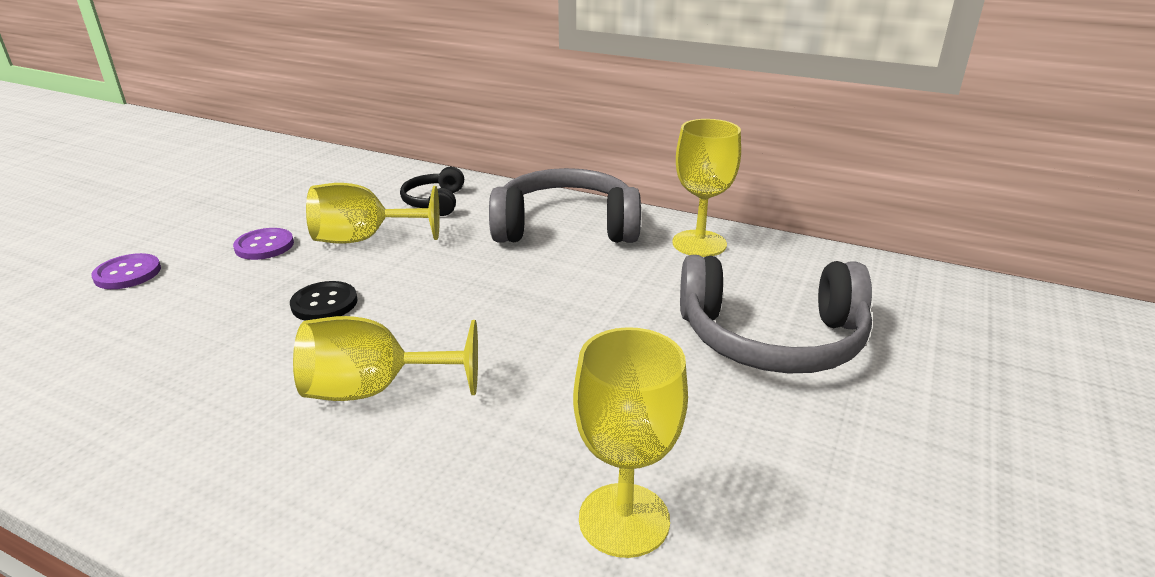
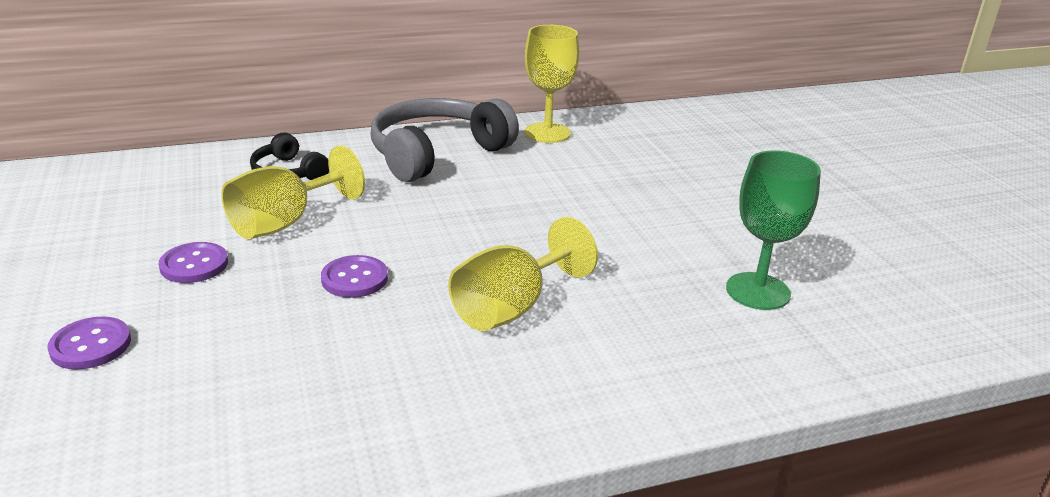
camera: 45 degrees left, 0 degrees up
black button [290,281,358,320] -> purple button [321,255,388,298]
yellow goblet [573,327,688,558] -> green goblet [726,150,821,310]
grey headphones [680,255,872,374] -> none

